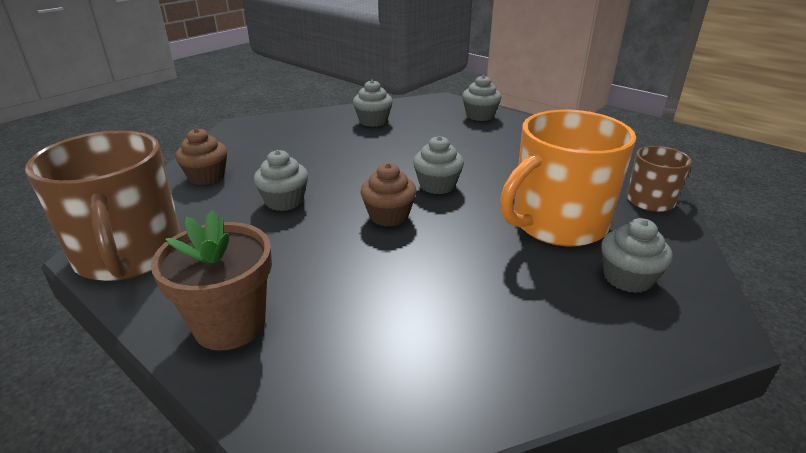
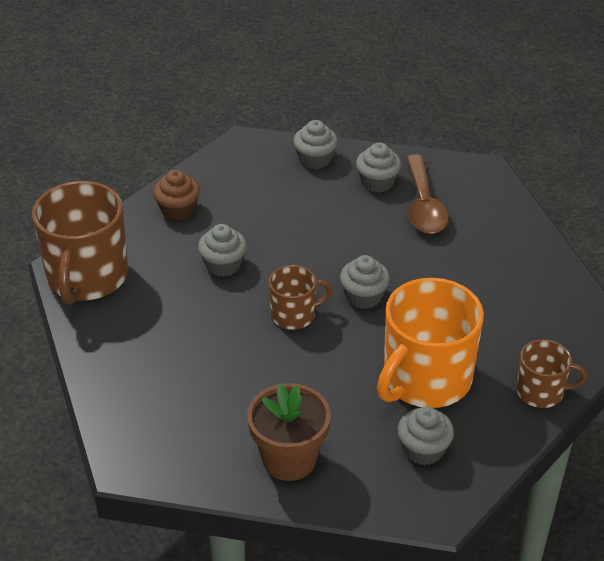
camera: 30 degrees right, 10 degrees up
brown flower pot [151,210,272,350] -> brown flower pot moved to [247,383,331,481]
brown cupcake [361,163,417,227] -> brown mug [269,265,332,330]
grey cupcake [462,75,502,121] -> grey cupcake moved to [293,120,338,169]
orange mug [500,110,636,246] -> orange mug turned 45 degrees counterclockwise [377,278,484,408]
none -> brown spoon [406,154,449,234]

